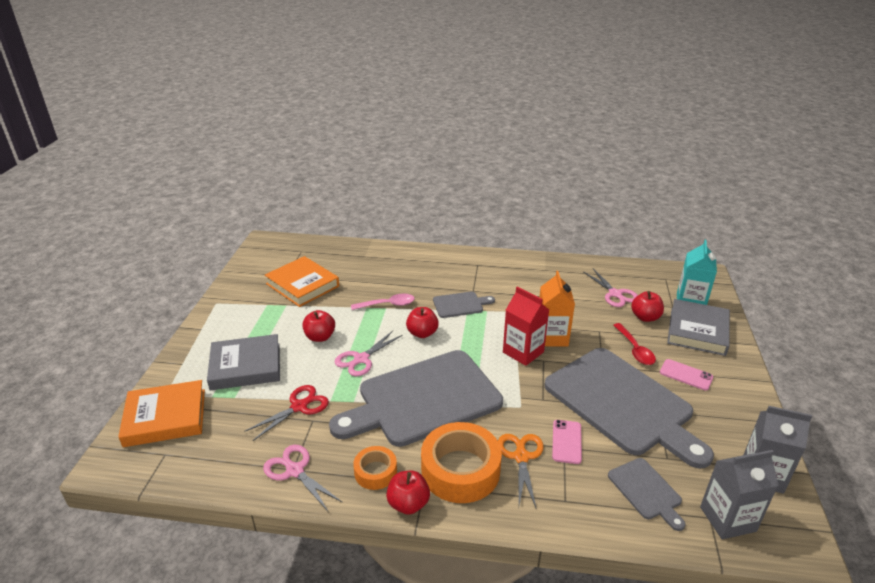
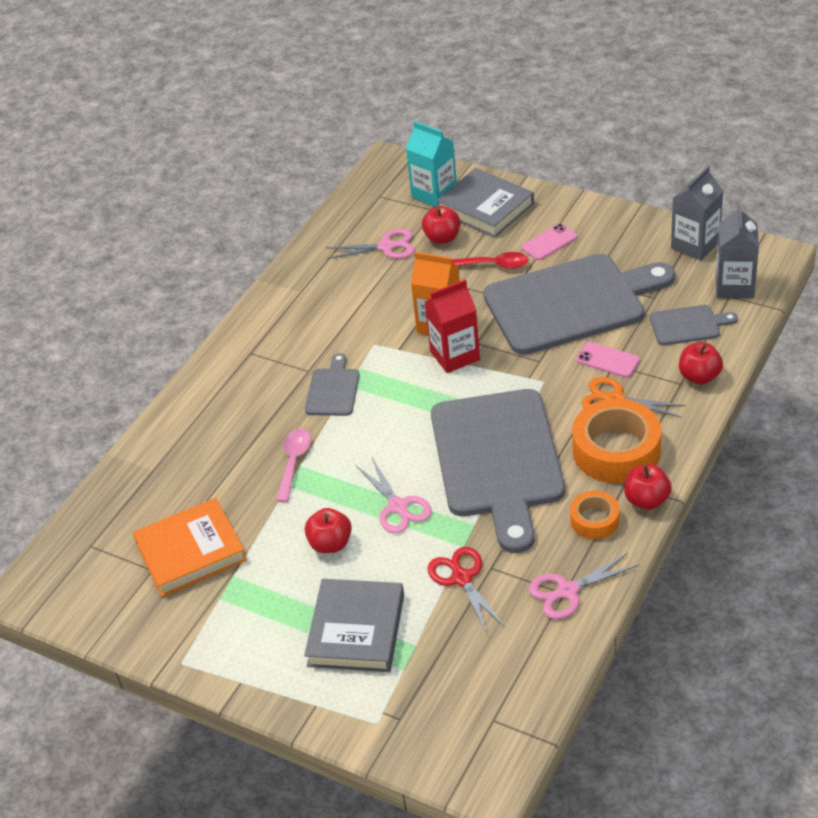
camera: 65 degrees left, 10 degrees up
orange book [118,380,205,447] -> none
red apple [406,307,439,338] -> red apple moved to [679,342,723,385]

